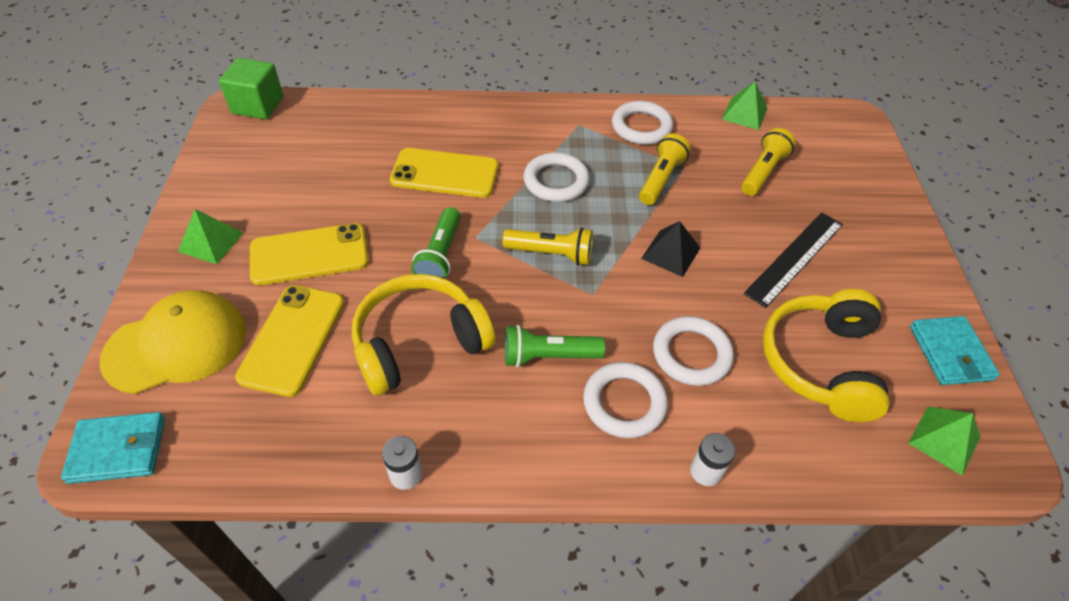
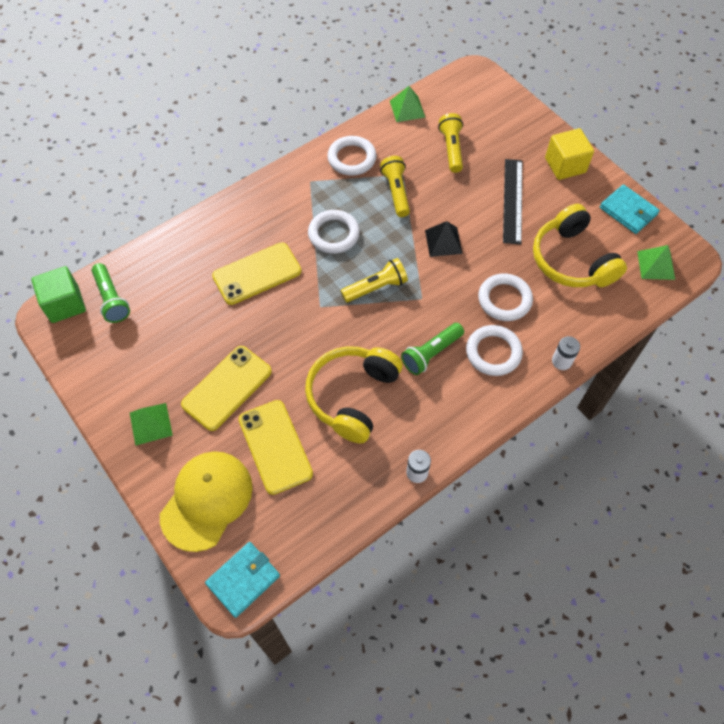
camera: 35 degrees left, 10 degrees up
green flashlight [411,207,461,279] -> green flashlight moved to [92,263,130,323]
none -> yellow cube [545,128,594,180]

